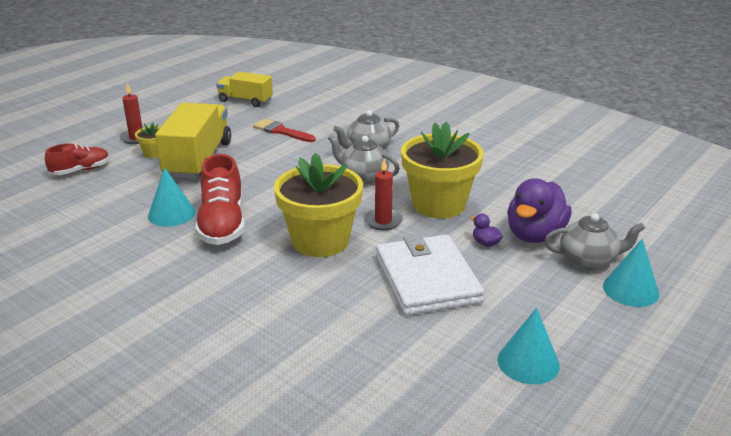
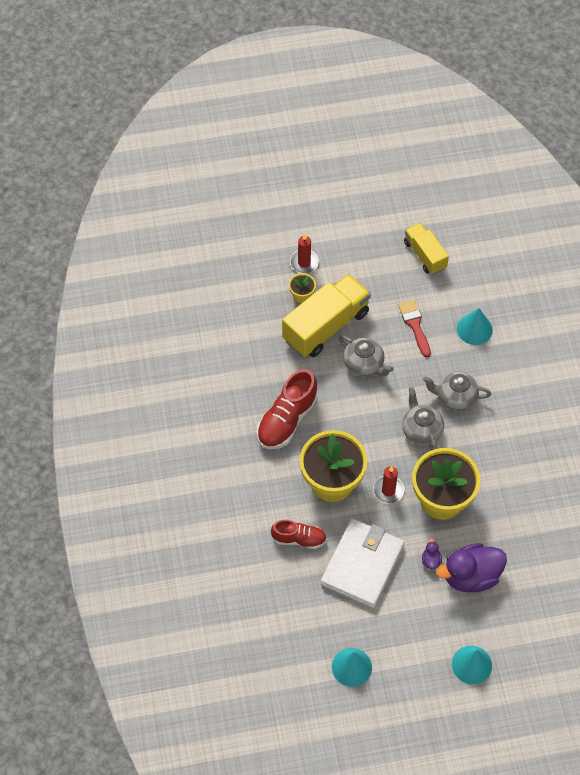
camera: 40 degrees right, 30 degrees up
red shoe [45,143,110,175] -> red shoe moved to [271,520,327,549]
turquoise cone [148,167,195,227] -> turquoise cone moved to [457,308,493,345]
grey teapot [544,213,645,270] -> grey teapot moved to [339,335,394,377]

